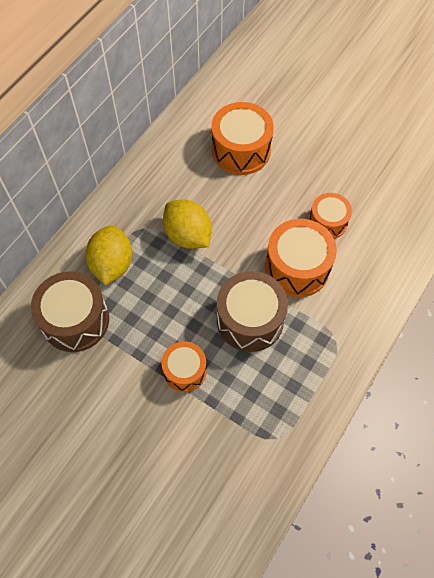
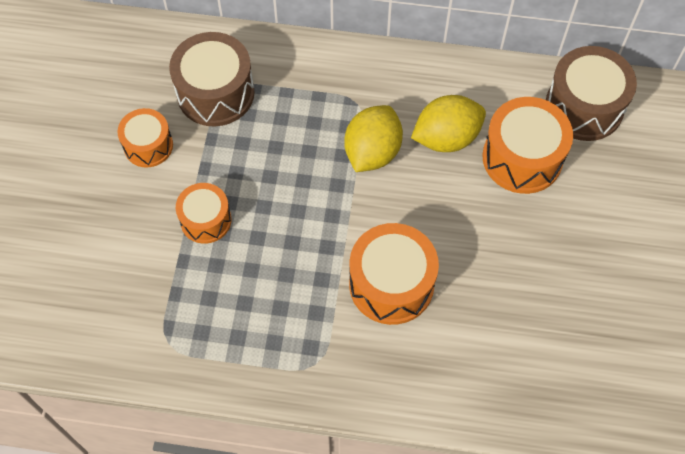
camera: 65 degrees right, 0 degrees up
yellow lemon [85,225,132,285] -> yellow lemon moved to [411,95,486,152]
brown drum [217,271,288,352] -> brown drum moved to [546,46,637,141]
orange drum [309,193,352,239] -> orange drum moved to [117,108,173,167]

